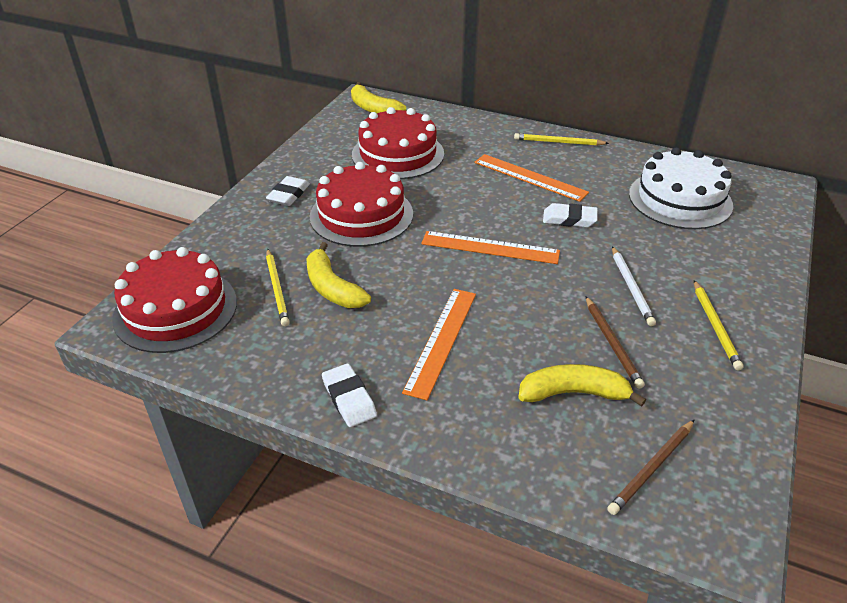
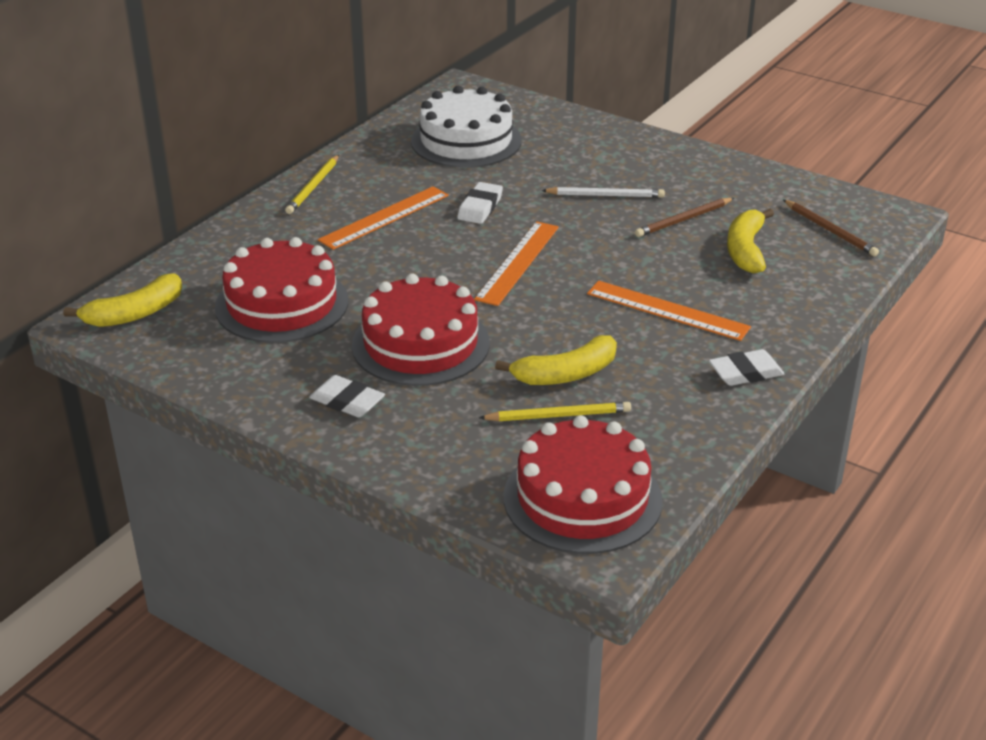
camera: 80 degrees left, 5 degrees down
brown pencil [585,296,645,389] -> brown pencil turned 150 degrees clockwise [635,198,734,237]
yellow pencil [694,280,743,371] -> none

